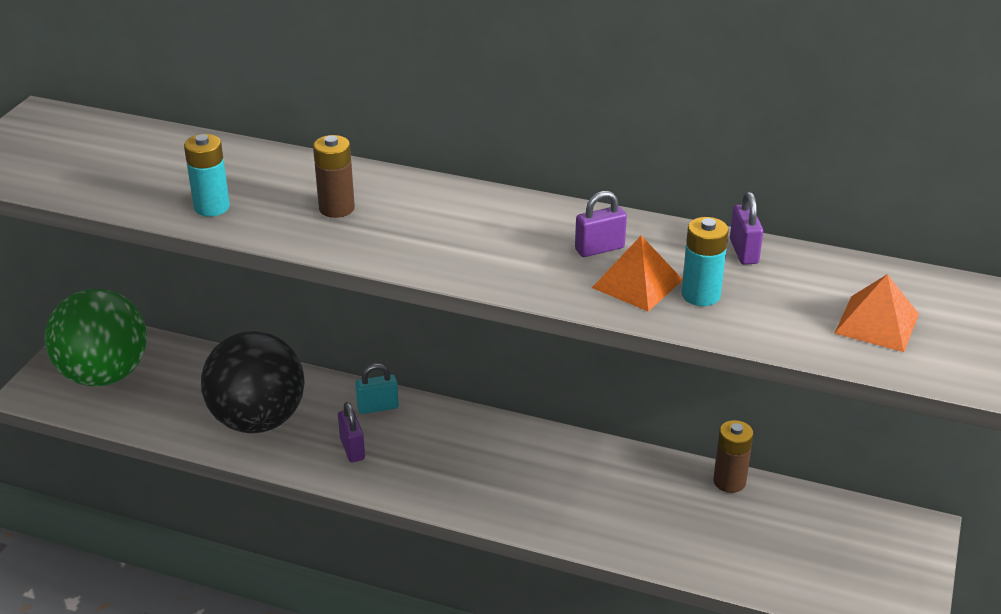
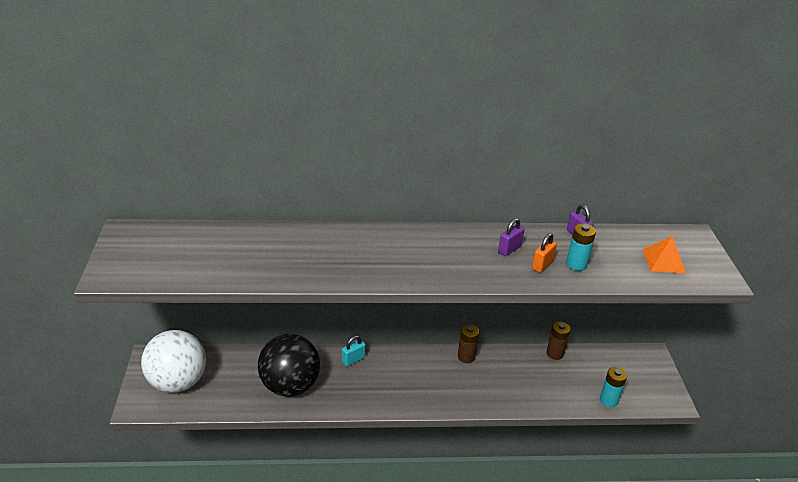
camera: 25 degrees left, 0 degrees up
green ball [45,289,147,386] -> white ball [141,330,206,393]
turquoise battery [184,134,230,217] -> turquoise battery moved to [600,367,627,407]
brown battery [313,135,355,218] -> brown battery moved to [458,324,479,363]
purple padlock [338,402,365,462] -> none
orange pyramid [592,236,683,312] -> orange padlock [532,233,557,272]

